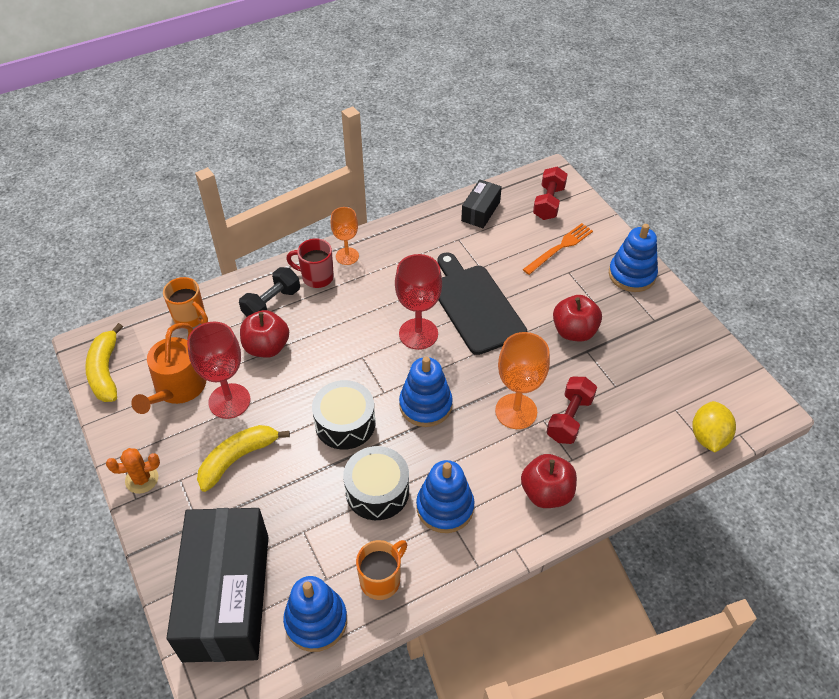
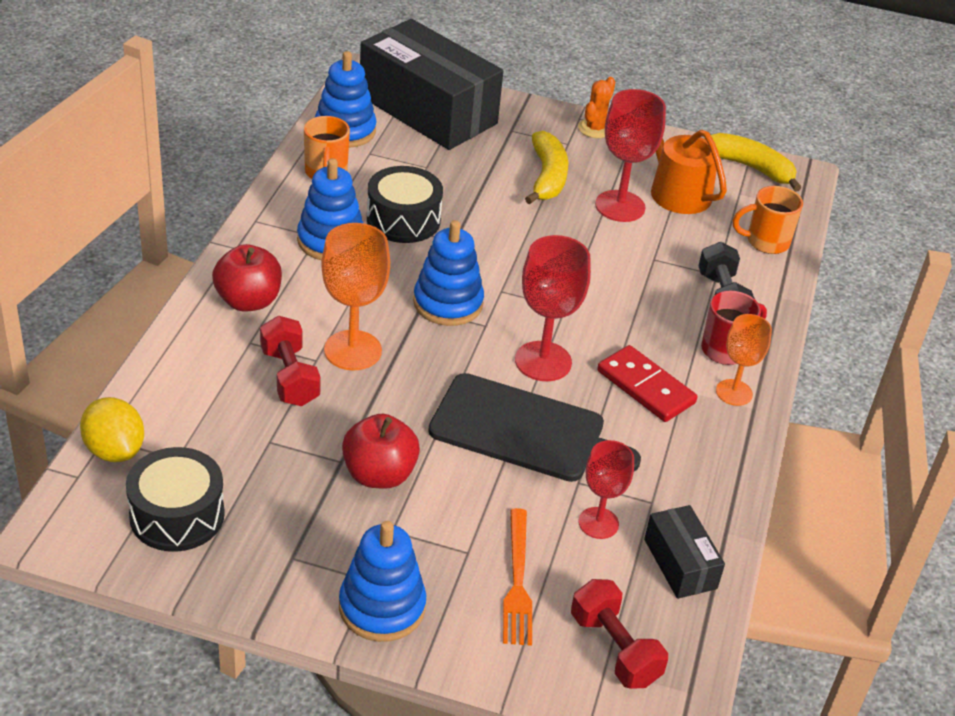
camera: 130 degrees right, 10 degrees down
red apple [240,310,289,358] -> none
black drum [312,380,375,450] -> black drum moved to [126,447,225,552]
none -> red goblet [579,440,634,539]
none -> red domino [597,345,697,422]

